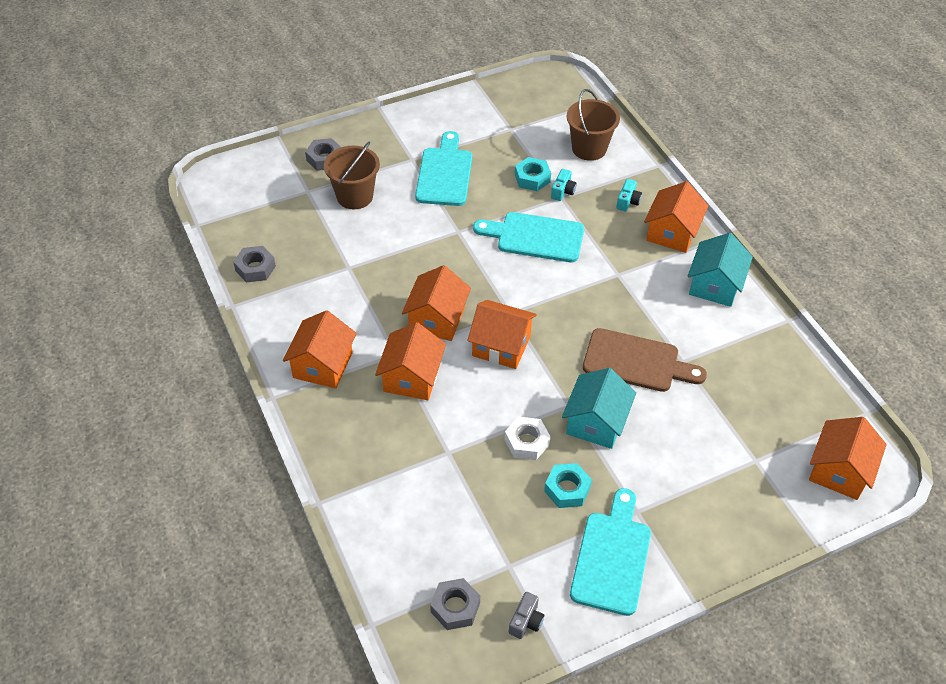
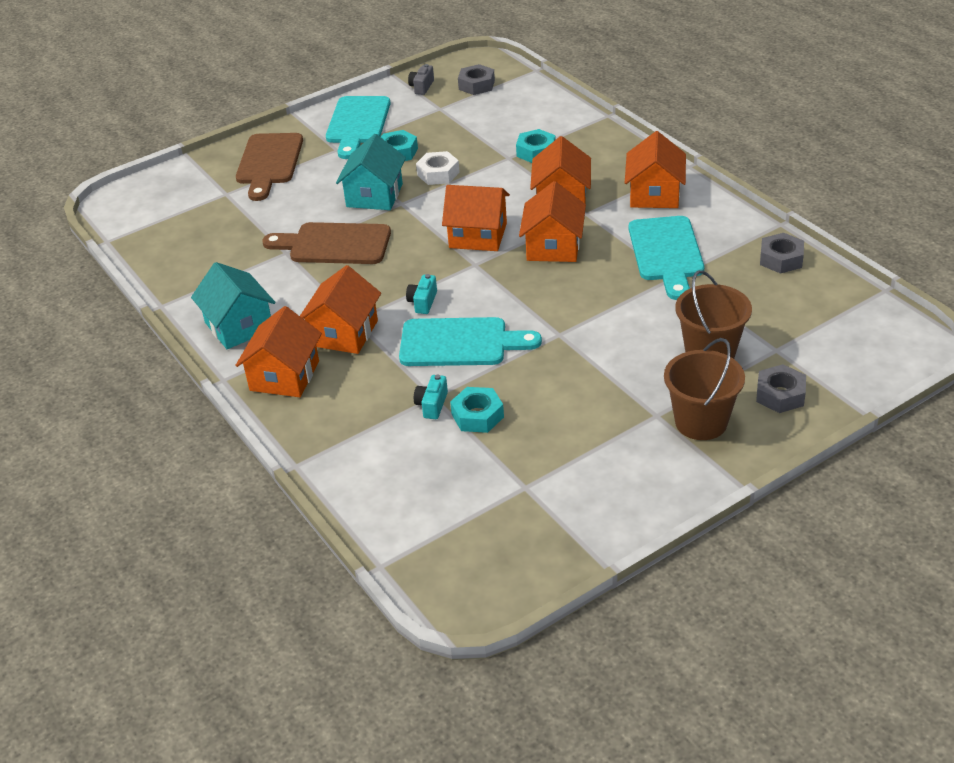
camera: 175 degrees right, 10 degrees down
turquoise cutting board [415,131,472,206] -> turquoise cutting board moved to [629,216,704,300]
brown bucket [566,89,620,161] -> brown bucket moved to [664,338,745,440]
turquoise camera [616,179,642,211] -> turquoise camera moved to [406,274,437,314]
turquoise house [688,233,753,307] -> turquoise house turned 45 degrees counterclockwise [191,262,276,349]
orange house [809,417,887,500] -> orange house moved to [300,265,381,354]
none -> brown cutting board [236,133,303,201]
none -> turquoise nut [516,129,556,163]

